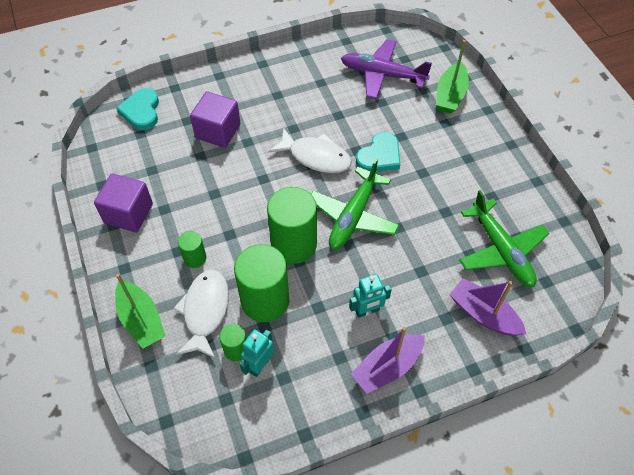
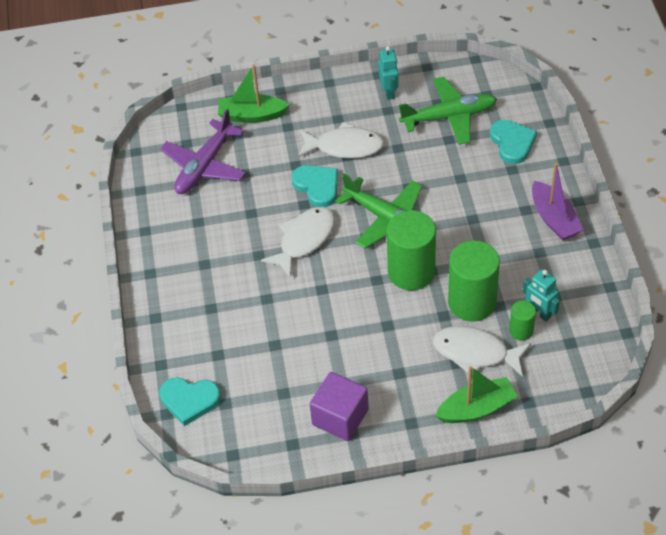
camera: 75 degrees left, 5 degrees down
green cylinder [178,231,206,268] -> none
purple cube [190,91,240,148] -> none
turquoise robot [349,274,392,318] -> turquoise robot moved to [378,46,399,100]
green boat [436,40,469,114] -> green boat turned 150 degrees clockwise [218,64,290,123]
purple boat [449,278,526,336] -> turquoise heart [490,120,537,164]
none -> white fish [298,122,384,159]

